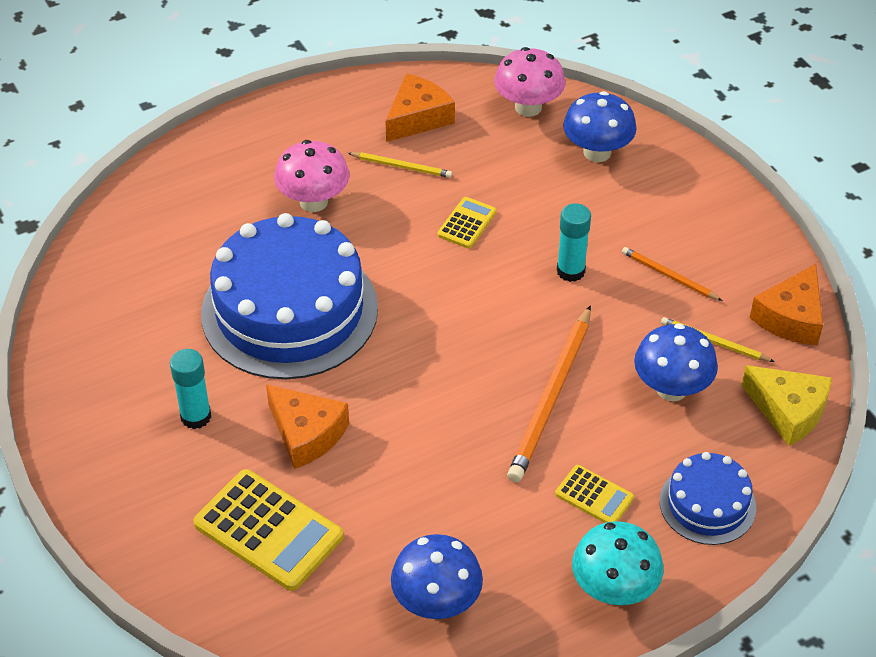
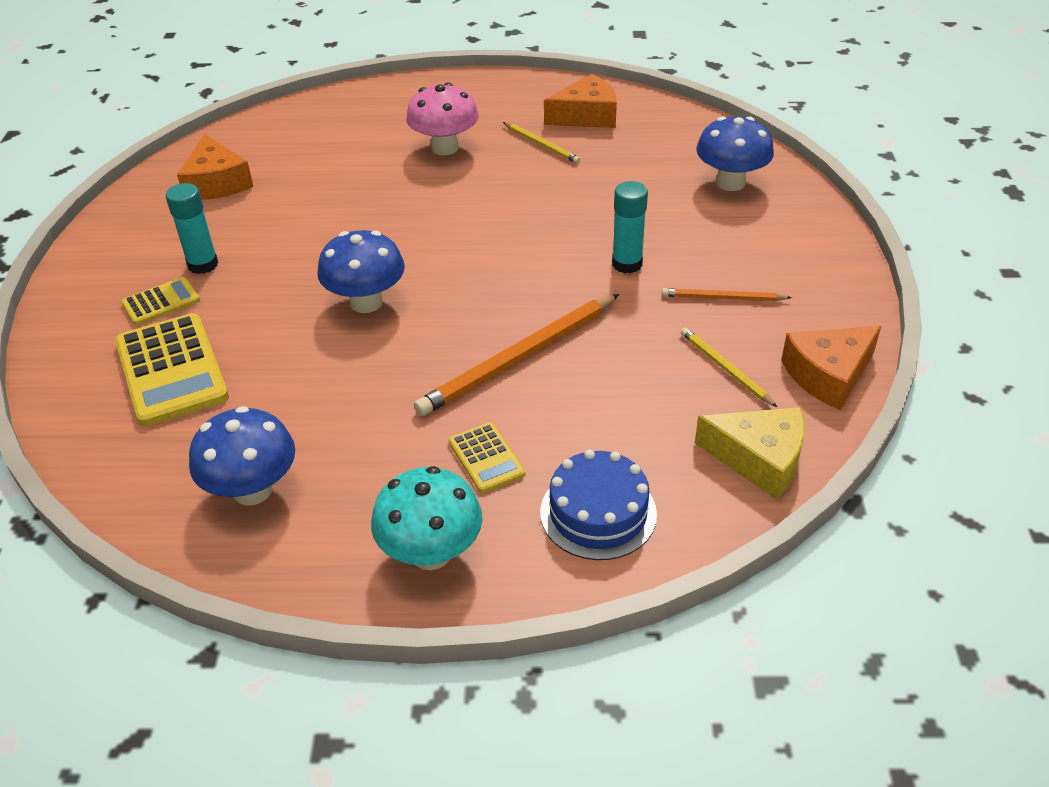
camera: 30 degrees right, 5 degrees down
blue cake [201,213,378,379] -> none
orange cheese [266,384,349,469] -> orange cheese moved to [177,134,254,200]
yellow calculator [438,197,497,248] -> yellow calculator moved to [121,277,200,325]
pink mushroom [494,47,565,117] -> none
orange pencil [622,247,723,301] -> orange pencil turned 60 degrees counterclockwise [662,288,792,301]
blue mushroom [634,323,718,401] -> blue mushroom moved to [317,230,405,313]
yellow cheese [741,365,832,446] -> yellow cheese turned 45 degrees counterclockwise [695,407,805,500]

